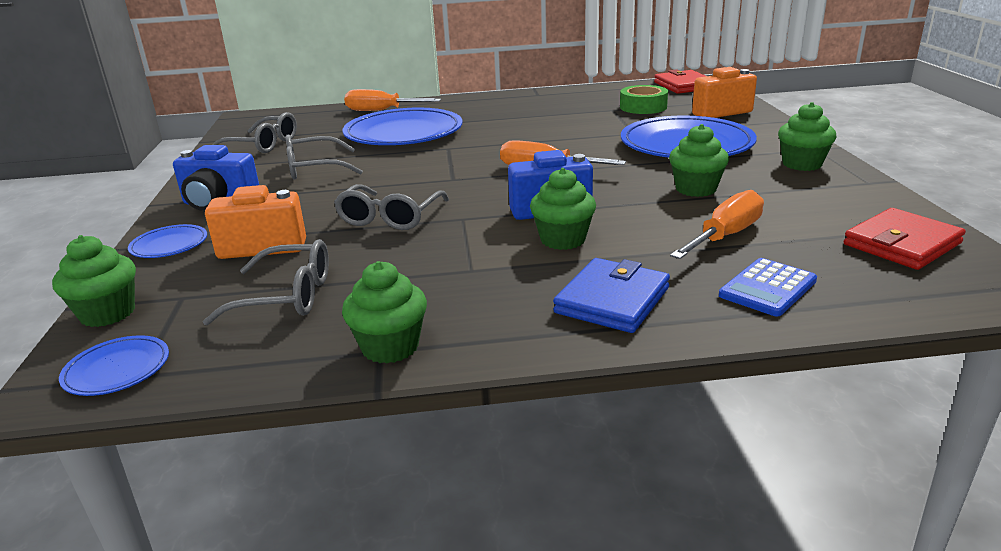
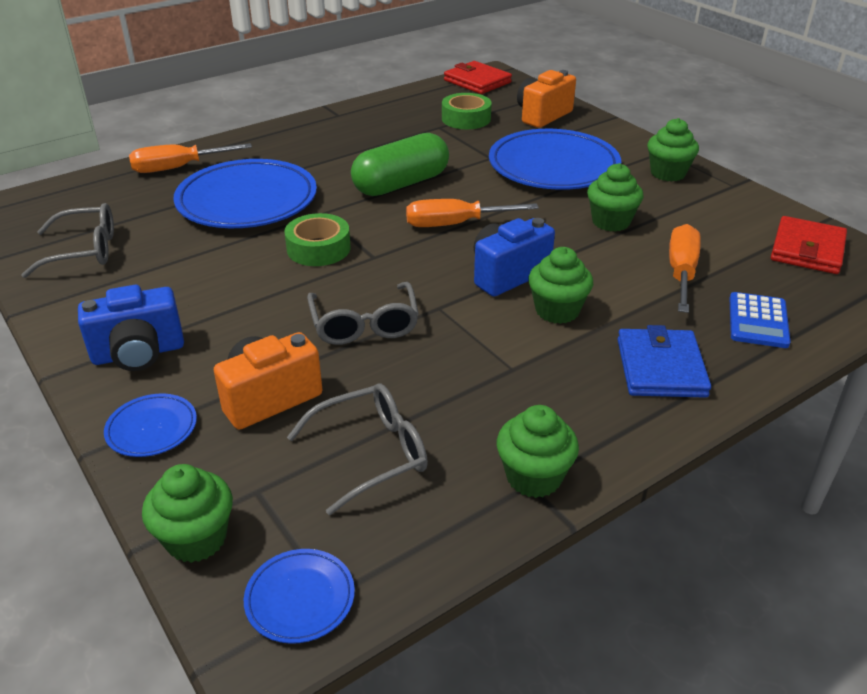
camera: 30 degrees left, 10 degrees up
grey glasses [286,134,363,180] -> none
none -> green tape [284,213,351,266]
none -> green capsule [351,133,449,196]

